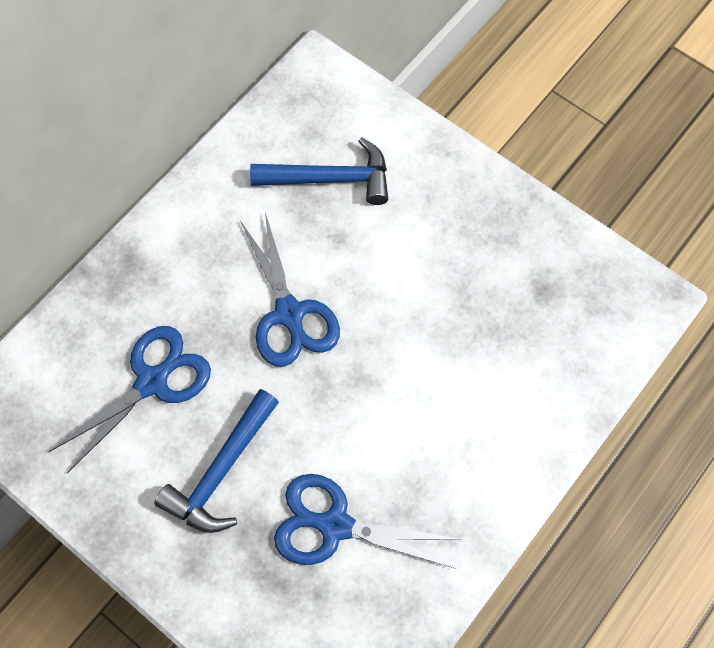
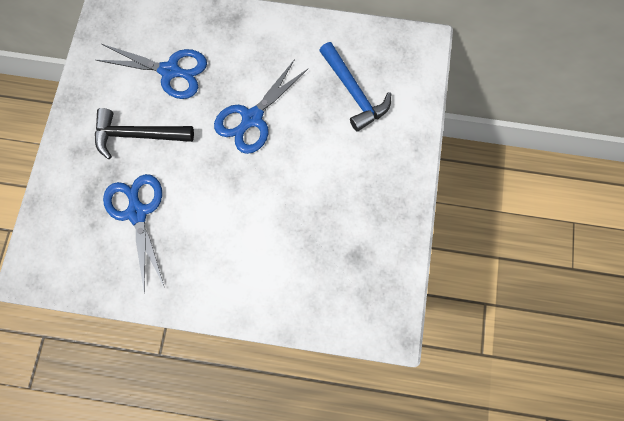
camera: 60 degrees right, 5 degrees up
blue hammer [154,389,279,533] -> black hammer [95,108,194,159]

